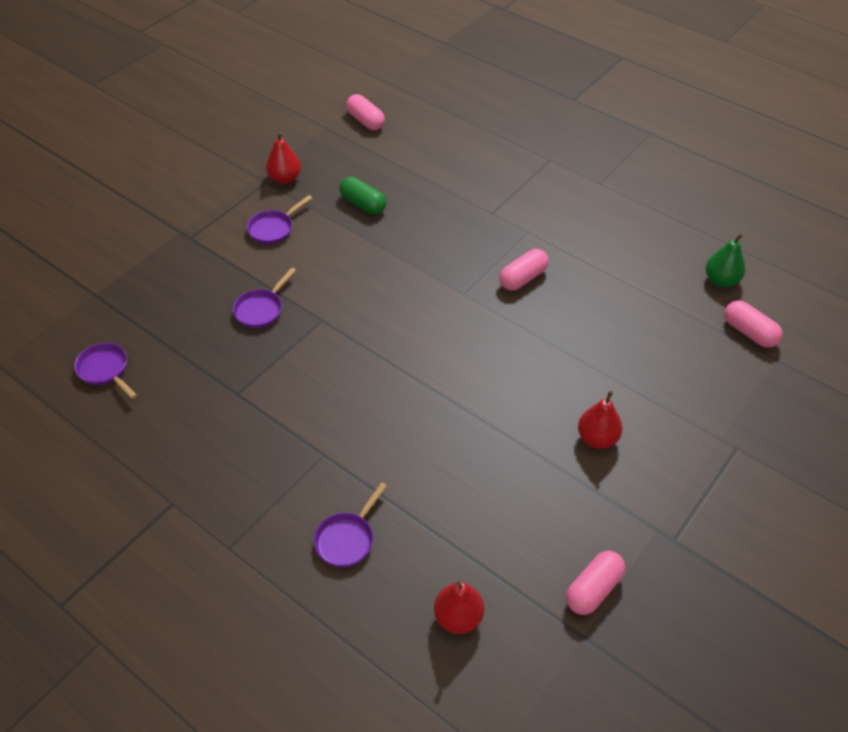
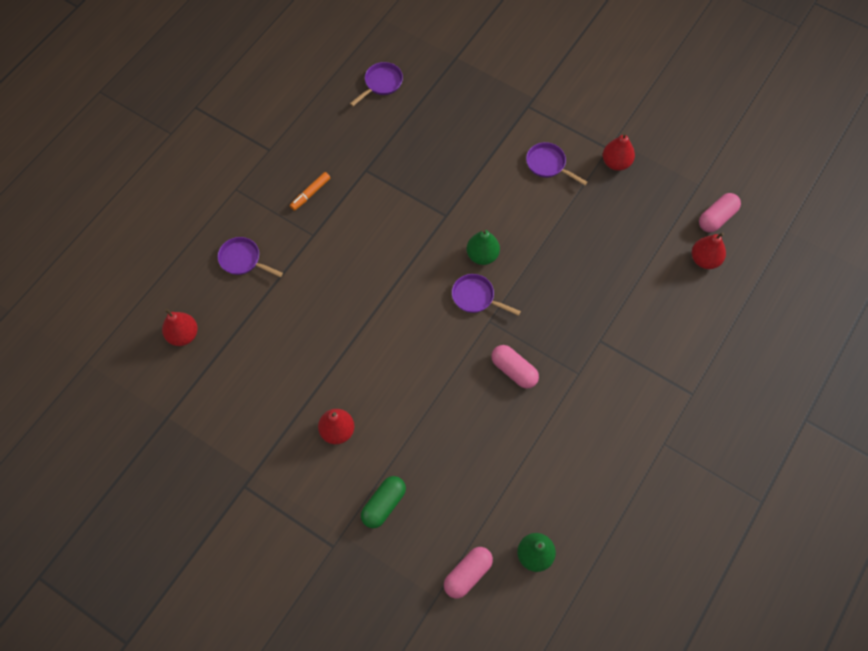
camera: 85 degrees right, 15 degrees up
purple pan [233,267,296,328] -> purple pan moved to [452,274,521,316]
green capsule [340,177,386,214] -> green capsule moved to [361,476,406,528]
pink capsule [566,551,626,615] -> none
none -> orange marker [290,172,330,211]
none -> green pear [467,229,500,265]
none -> red pear [692,232,726,269]

